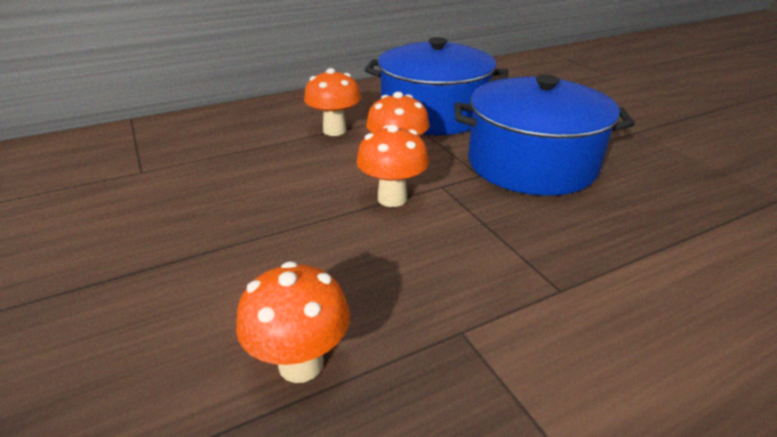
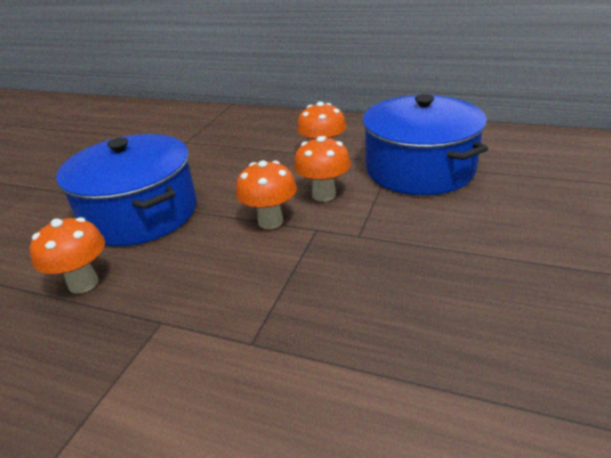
camera: 50 degrees right, 0 degrees up
blue pot [454,75,635,196] -> blue pot moved to [56,134,197,246]

